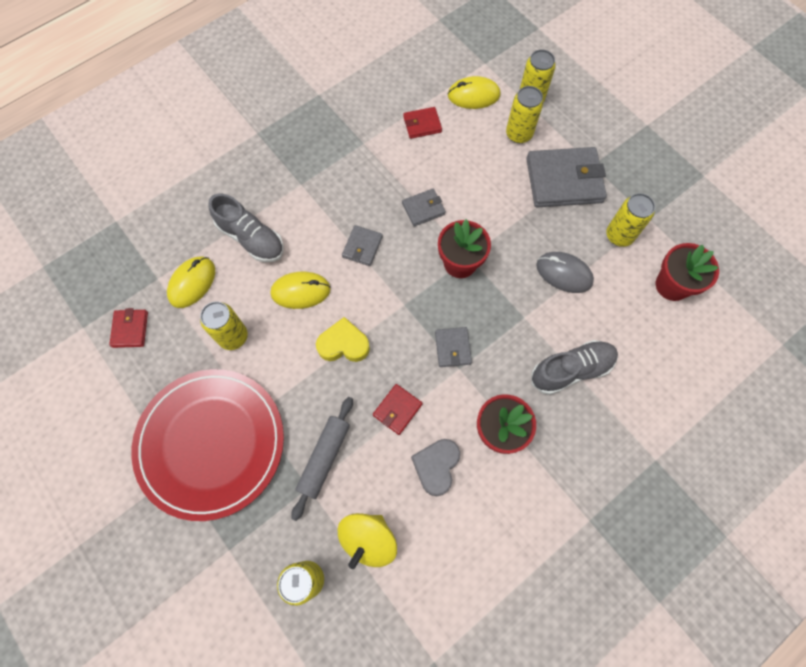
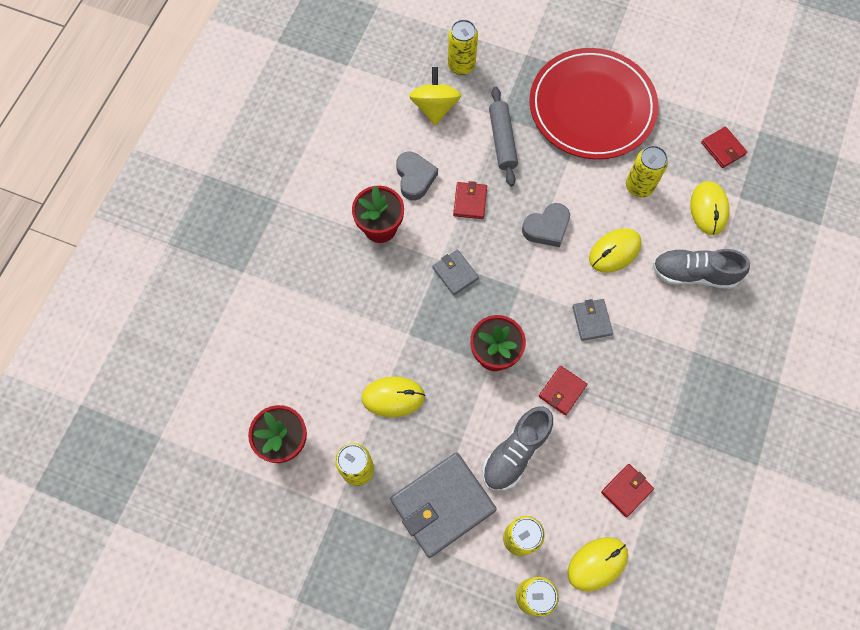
camera: 150 degrees right, 0 degrees up
yellow heart [316,317,370,362] -> grey heart [522,203,570,247]
grey wallet [402,189,446,227] -> red wallet [539,366,588,415]
grey shoe [531,340,618,395] -> grey shoe moved to [483,407,553,491]
grey mouse [536,252,594,293] -> yellow mouse [361,377,425,417]

